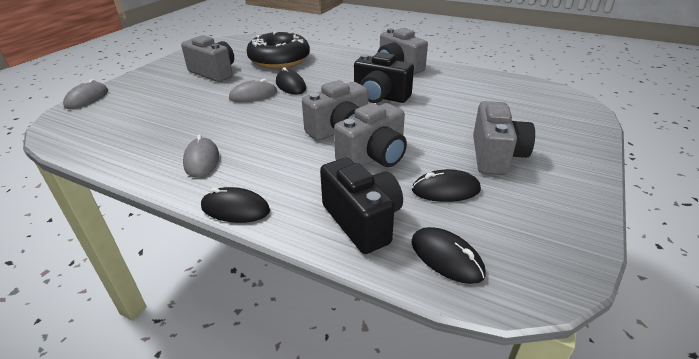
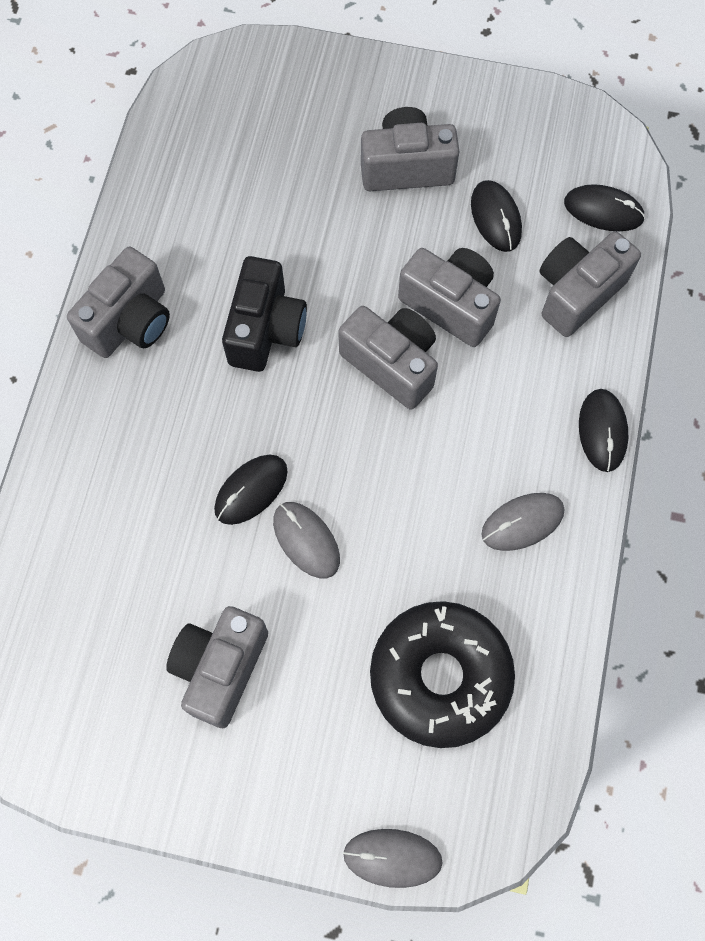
camera: 105 degrees left, 35 degrees up
black donut [246,31,310,69] -> black donut moved to [370,601,515,748]
black camera [320,158,403,254] -> grey camera [539,232,641,337]
black mouse [411,227,486,284] -> black mouse turned 75 degrees clockwise [564,184,645,232]

